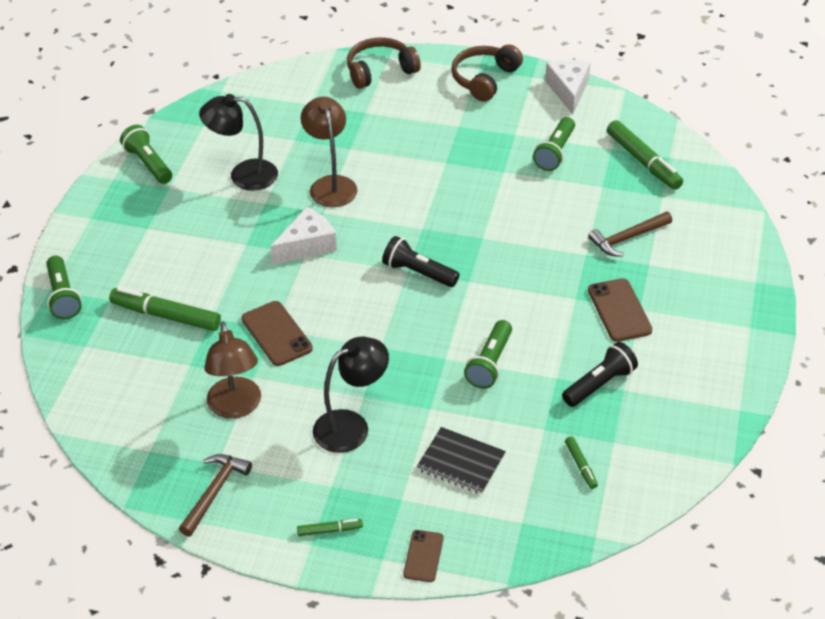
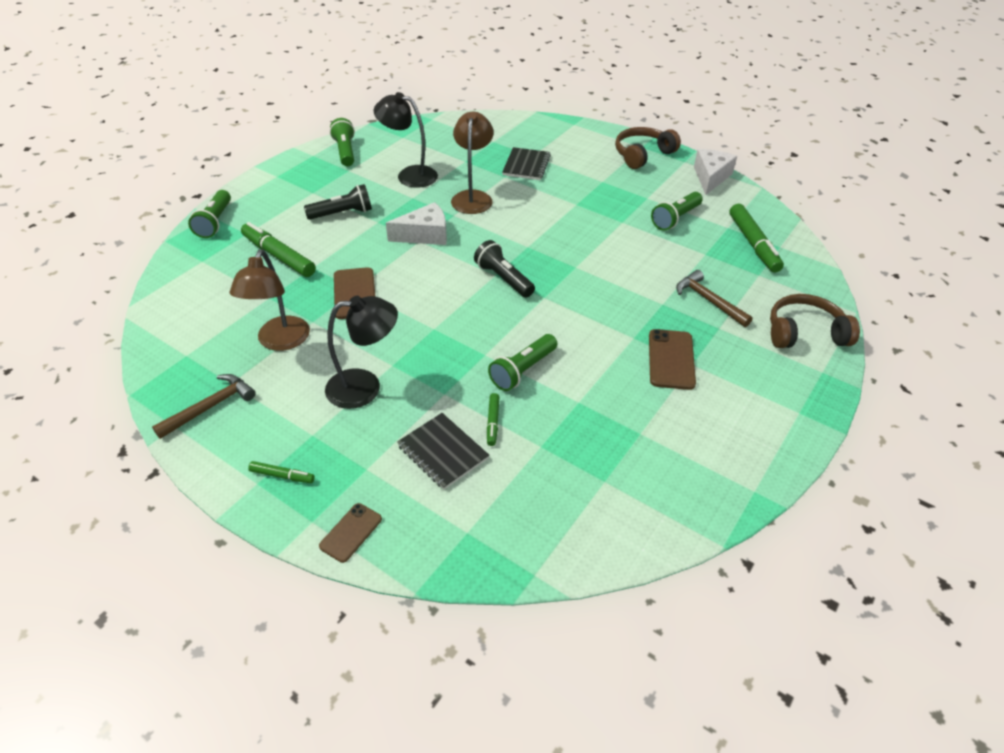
camera: 20 degrees right, 0 degrees up
brown headphones [347,37,421,89] -> brown headphones moved to [770,294,860,348]
black flashlight [562,342,638,407] -> black flashlight moved to [304,184,372,220]
green marker [565,436,598,489] -> green marker moved to [487,393,499,446]
brown hammer [588,212,672,257] -> brown hammer turned 60 degrees clockwise [676,270,753,327]
none -> black notebook [502,147,551,180]

